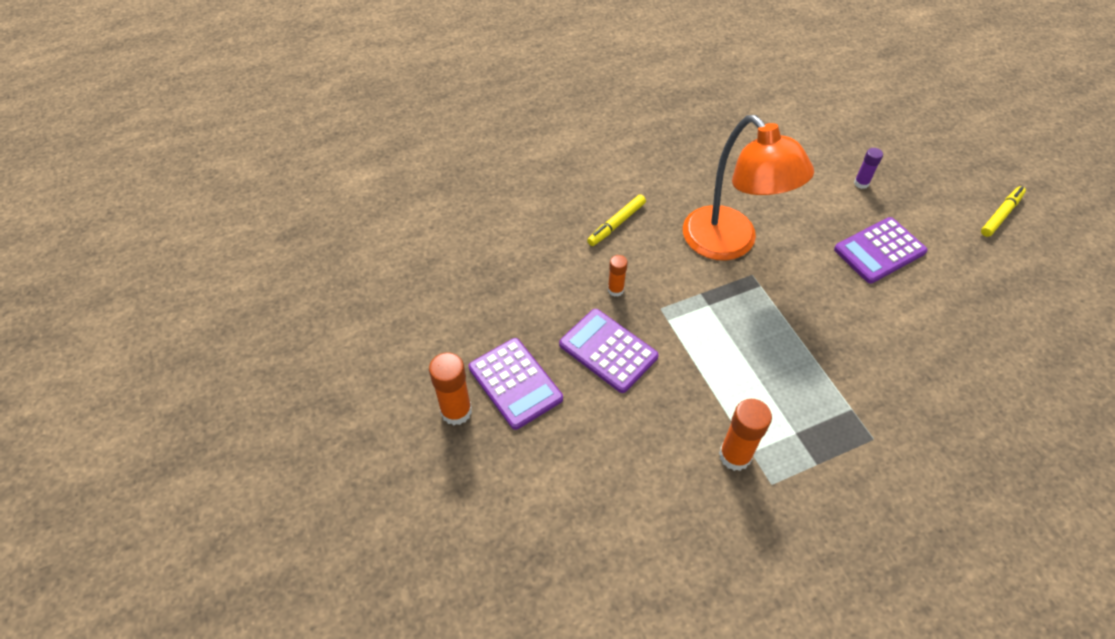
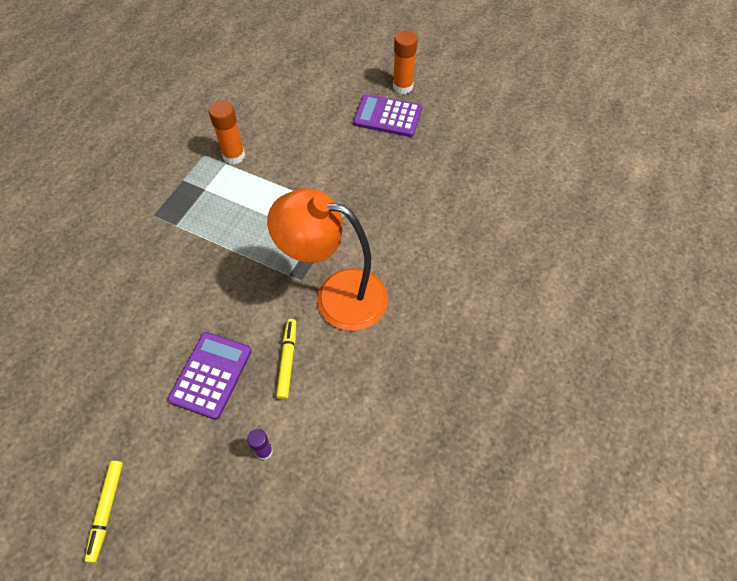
camera: 140 degrees right, 5 degrees up
purple calculator [559,309,659,393] -> none
yellow marker [587,194,646,246] -> yellow marker moved to [276,319,296,400]
orange glue stick [608,255,628,297] -> none

